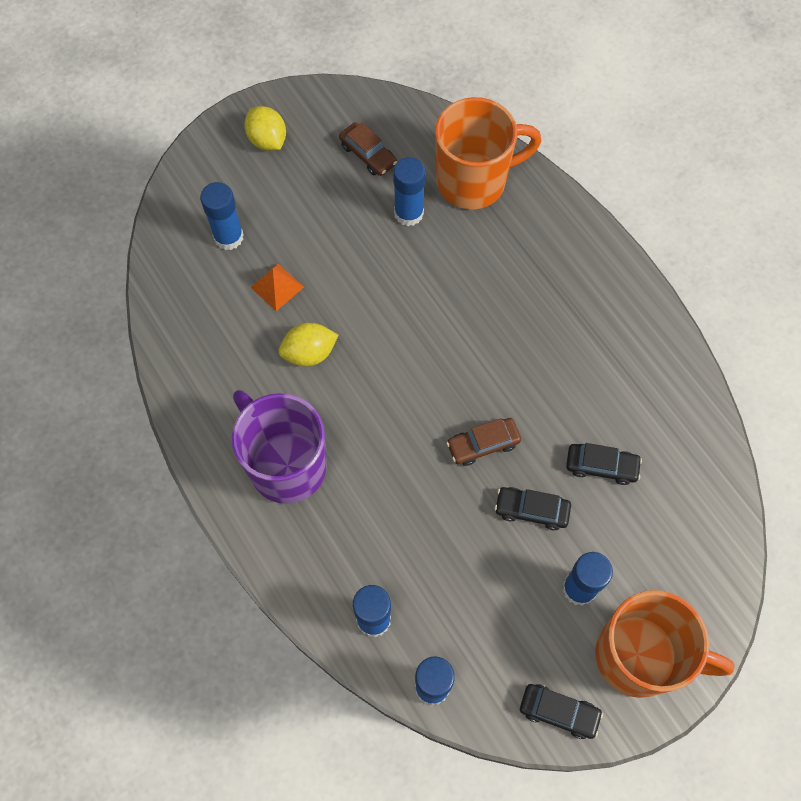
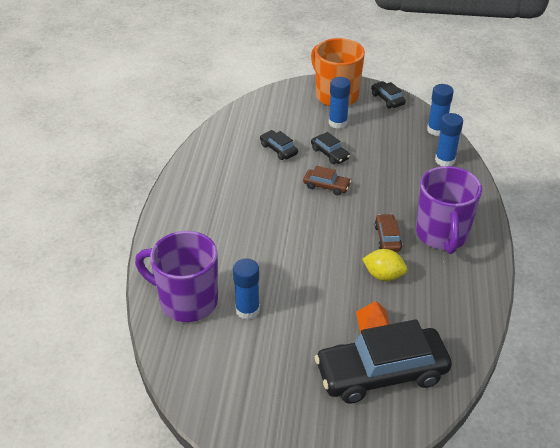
camera: 140 degrees left, 25 degrees down
blue glue stick [200,182,244,250] -> black car [315,319,452,404]
yellow lemon [244,106,286,151] -> none
brown car [339,122,397,176] -> brown car moved to [374,214,402,252]
orange mug [435,97,542,209] -> purple mug [135,231,218,322]

